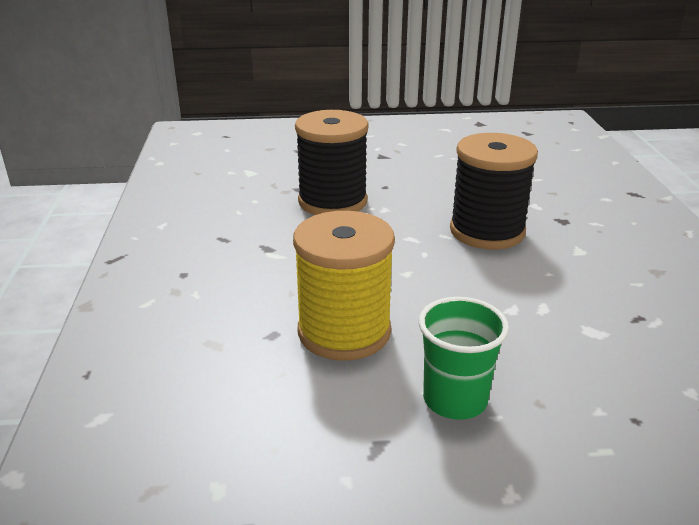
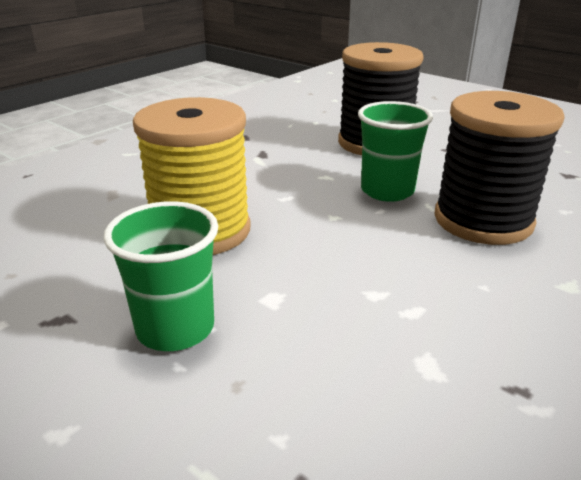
camera: 45 degrees right, 0 degrees up
none -> green cup [358,101,433,202]

